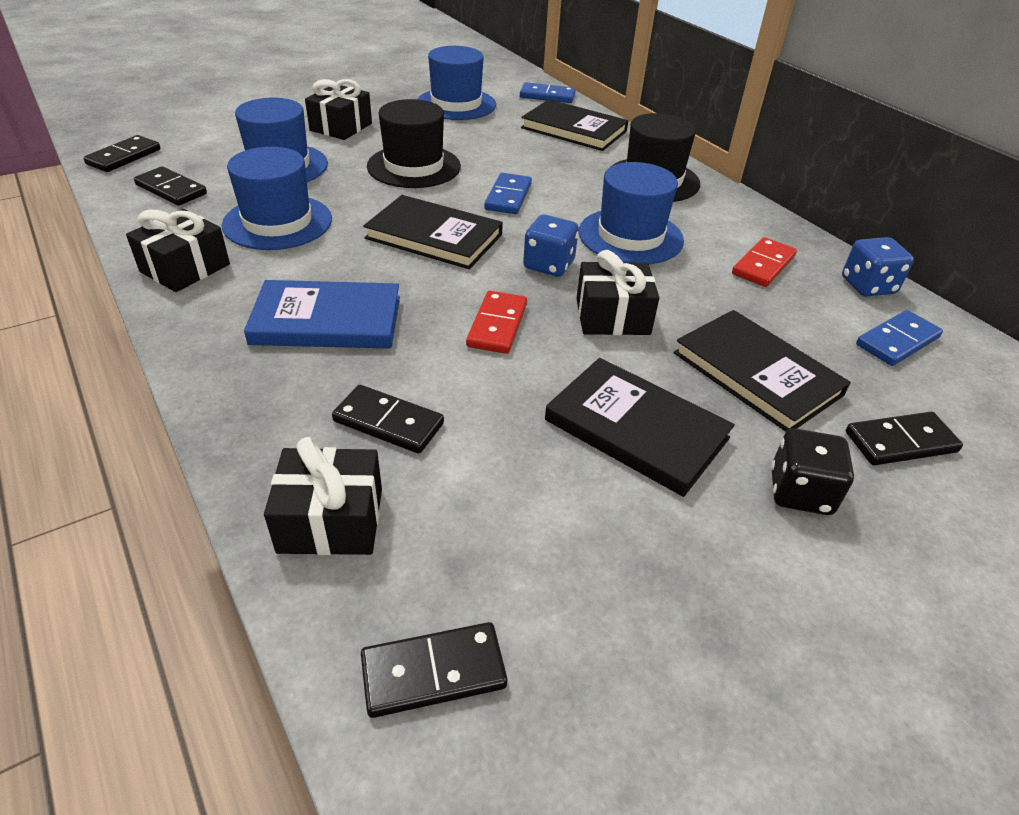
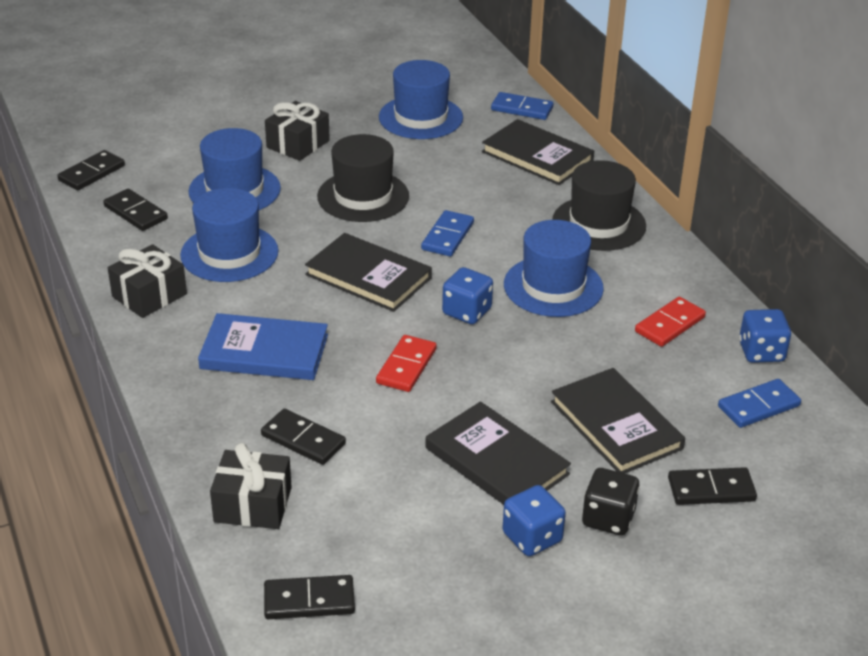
camera: 10 degrees right, 5 degrees down
black gift [576,250,659,335] -> none
none -> blue dice [502,485,566,556]

